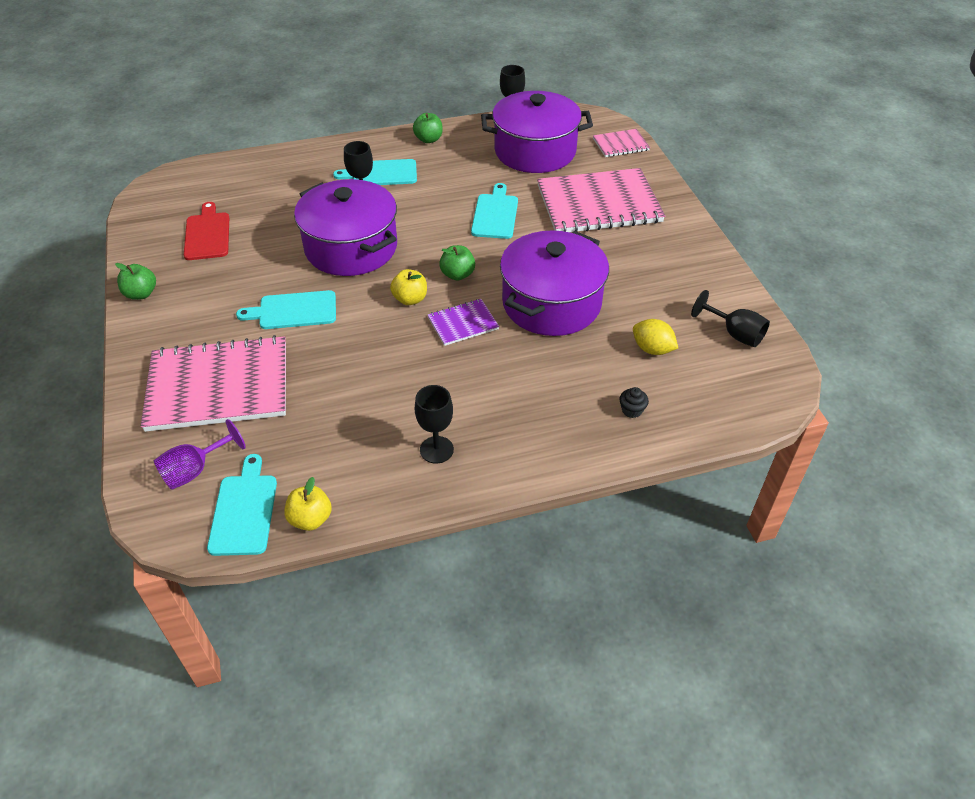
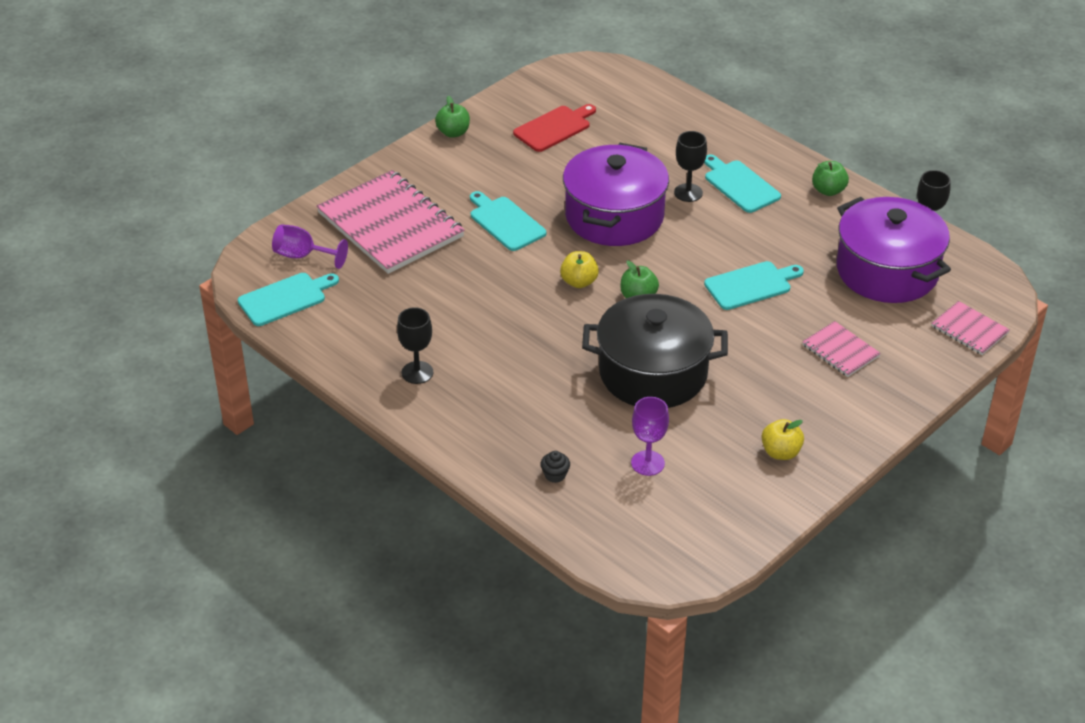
camera: 60 degrees right, 5 degrees down
yellow apple [284,477,332,531] -> yellow apple moved to [762,419,804,460]
purple notebook [428,299,499,346] -> none
purple pot [500,230,609,336] -> black pot [582,294,728,408]
pink notebook [537,168,665,232] -> pink notebook [802,321,881,377], size x0.47
yellow lemon [633,319,678,355] -> purple goblet [631,397,669,476]
black goblet [691,290,770,347] -> none

